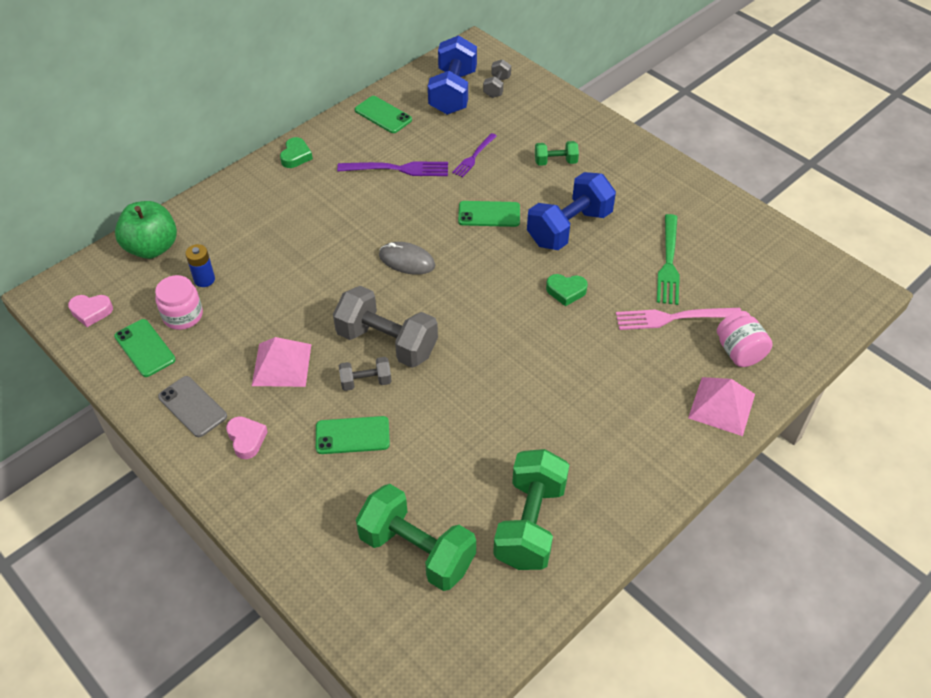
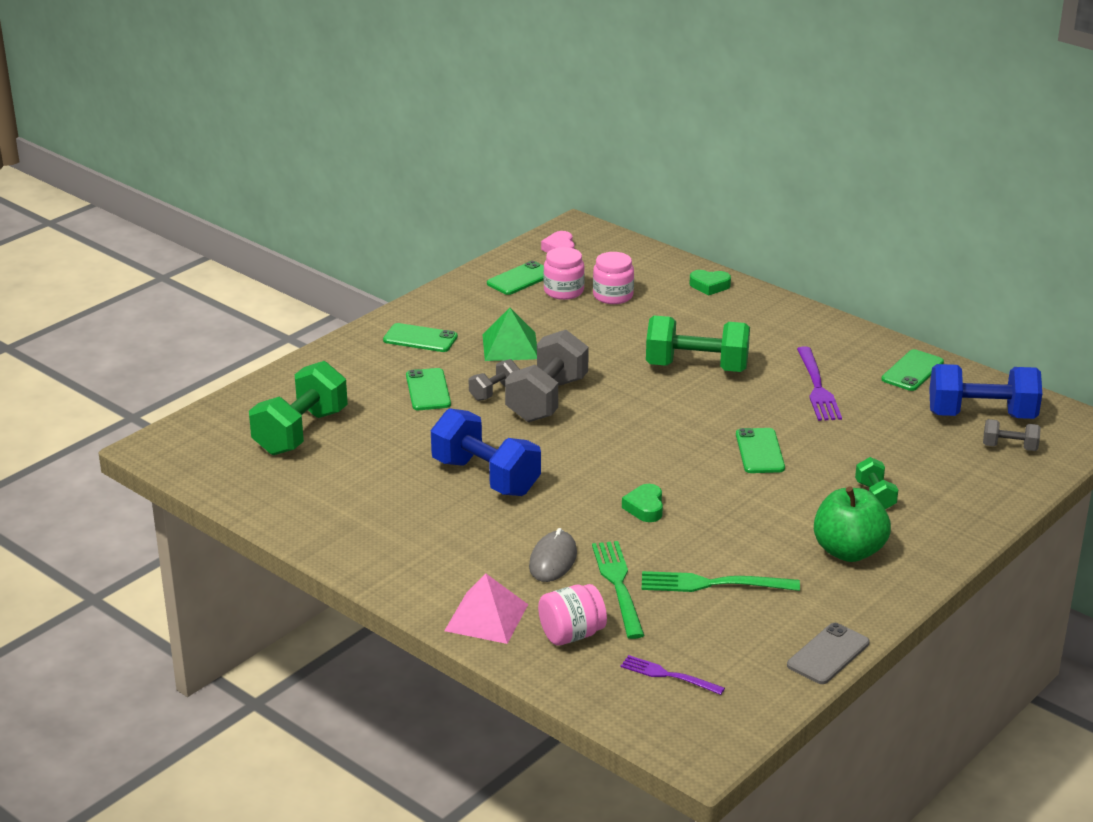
camera: 85 degrees right, 20 degrees down
green apple [115,201,177,259] -> green apple moved to [814,486,891,562]
grey phone [158,376,227,437] -> grey phone moved to [787,623,870,684]
blue battery [185,244,215,287] -> pink jar [593,252,634,304]
pink heart [226,416,268,459] -> green phone [383,323,458,352]
pink pyramid [252,337,311,387] -> green pyramid [482,308,537,361]
green heart [280,137,313,168] -> green heart moved to [689,270,731,296]
grey dumbbell [339,357,392,391] -> grey dumbbell turned 60 degrees clockwise [469,359,520,401]
grey mouse [379,242,435,275] -> grey mouse moved to [529,528,577,582]
purple fork [452,133,497,177] -> purple fork moved to [621,655,725,695]
green dumbbell [493,449,569,570] -> green dumbbell moved to [646,316,750,372]
blue dumbbell [527,172,616,250] -> blue dumbbell moved to [431,408,541,496]
pink fork [616,308,741,330] -> green fork [592,541,645,639]

